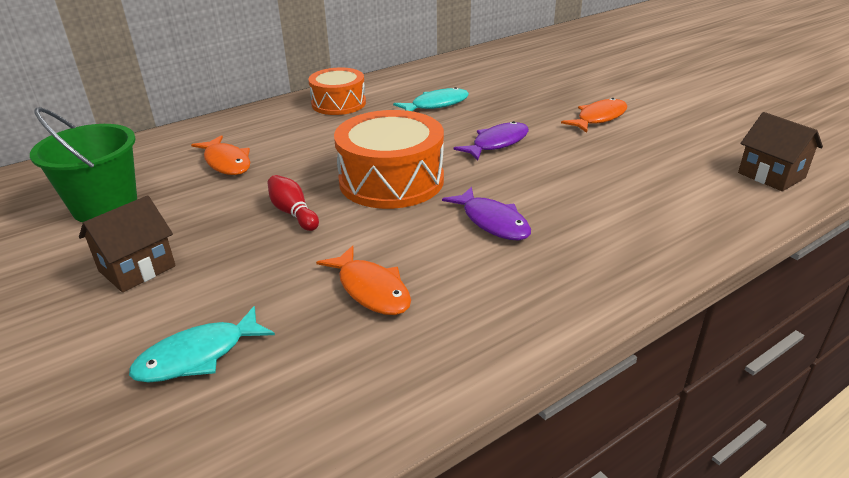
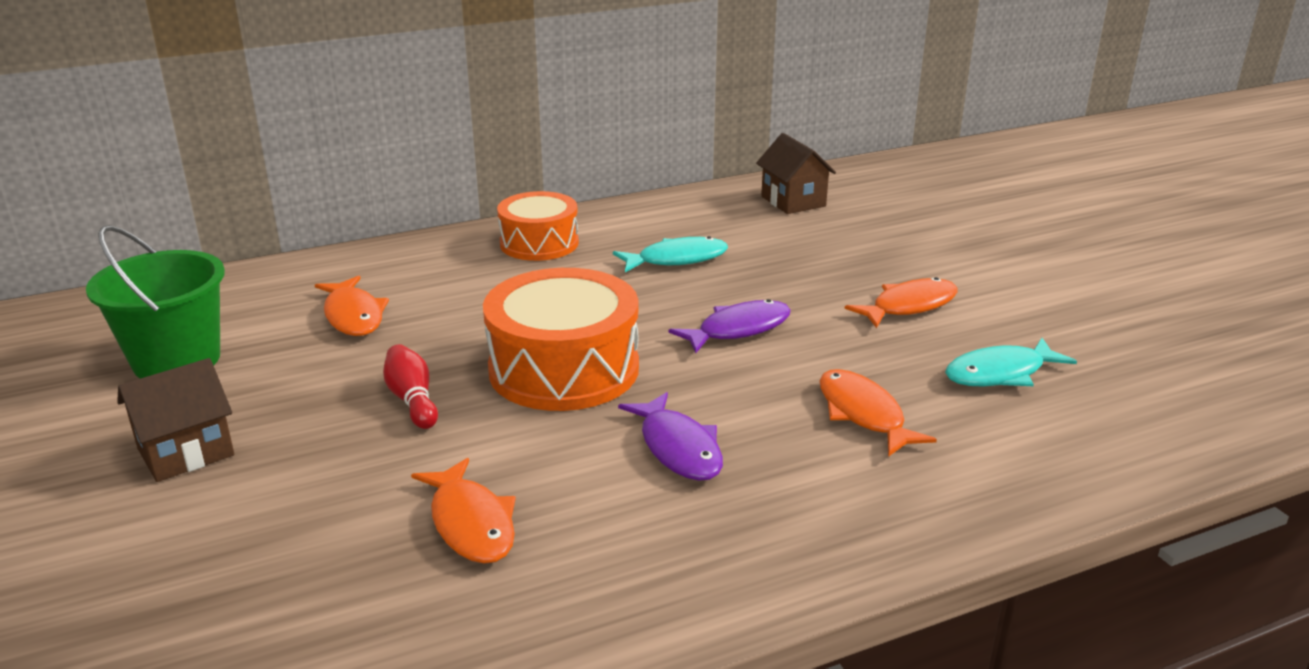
camera: 10 degrees right, 5 degrees down
turquoise fish [129,306,275,383] -> turquoise fish moved to [945,338,1077,387]
brown house [738,112,823,191] -> brown house moved to [756,133,836,214]
none -> orange fish [819,369,937,457]

